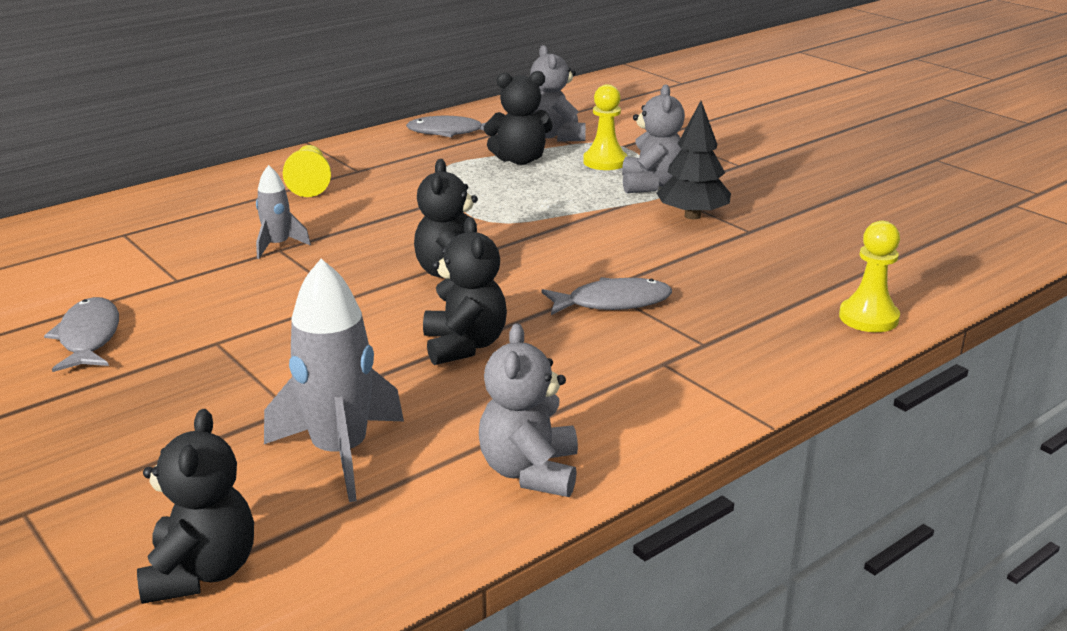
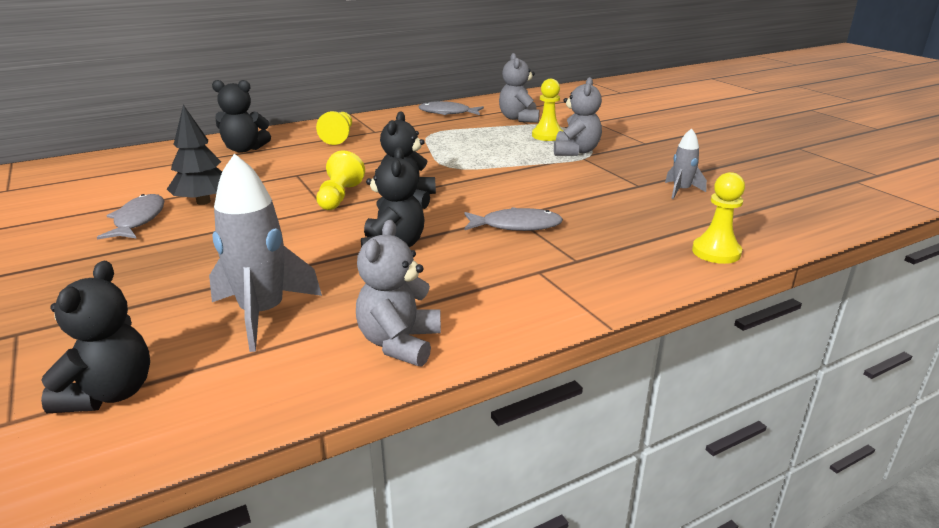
camera: 10 degrees right, 0 degrees up
grey rocket [256,165,311,259] -> grey rocket moved to [665,128,707,199]
black teddy bear [484,71,553,165] -> black teddy bear moved to [212,80,271,153]
black tree [656,101,731,219] -> black tree moved to [167,105,222,205]
none -> yellow pawn [316,151,365,210]

